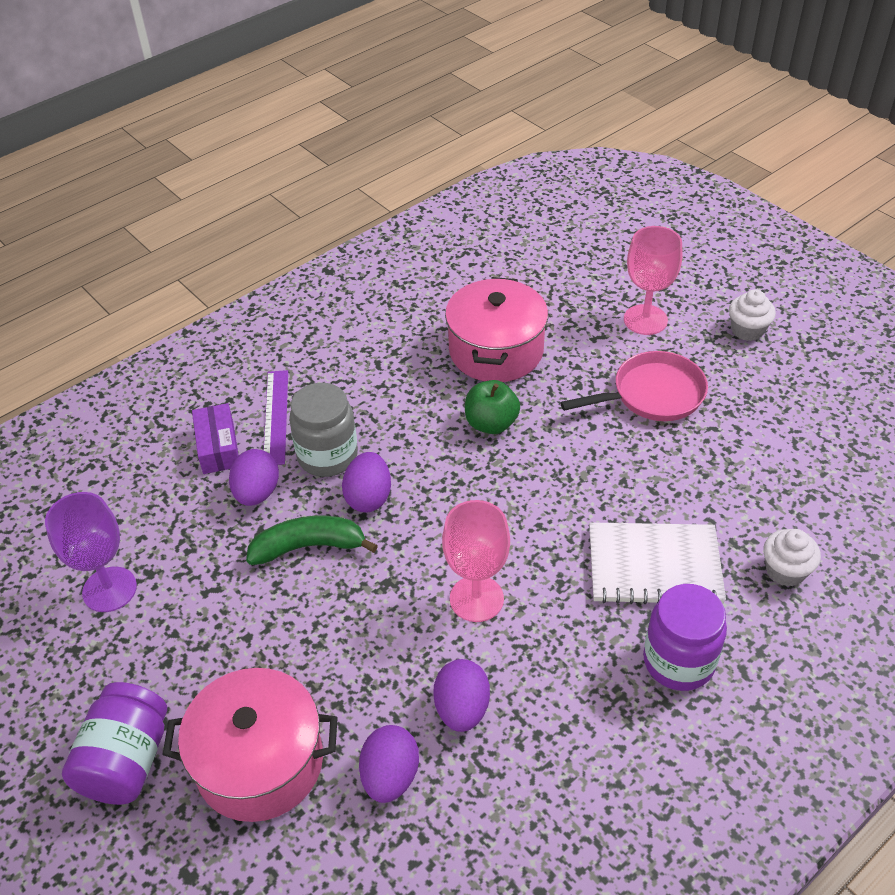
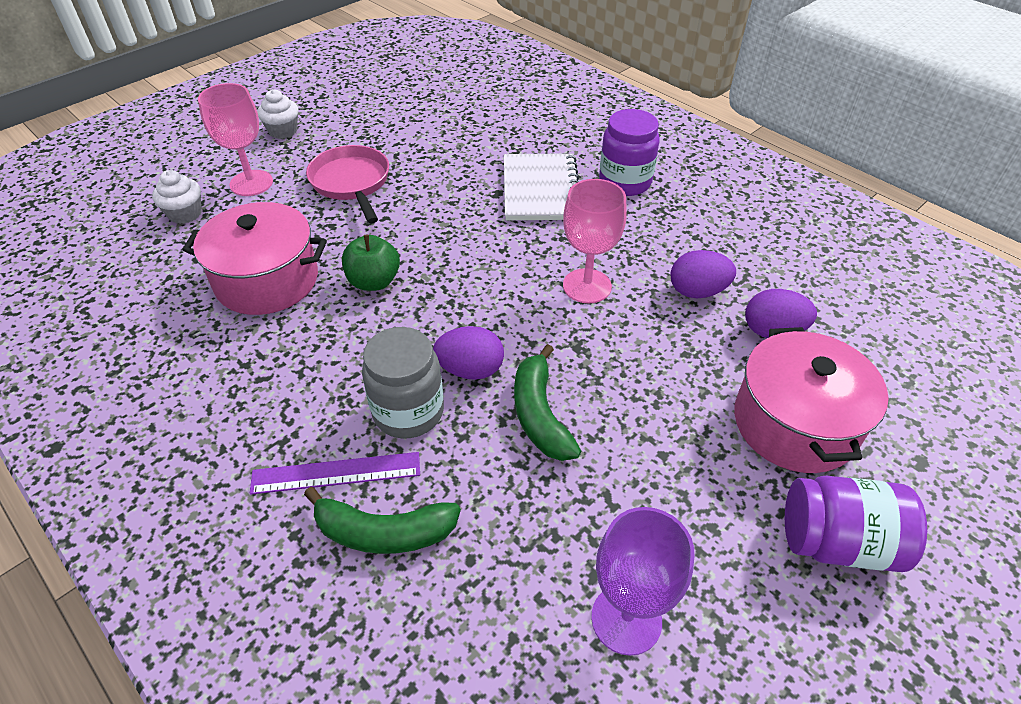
camera: 95 degrees left, 0 degrees up
purple box [192,403,239,474] -> green banana [304,487,461,554]
purple egg [229,449,279,506] -> none
white cupcake [764,529,821,587] -> white cupcake moved to [152,170,201,224]

